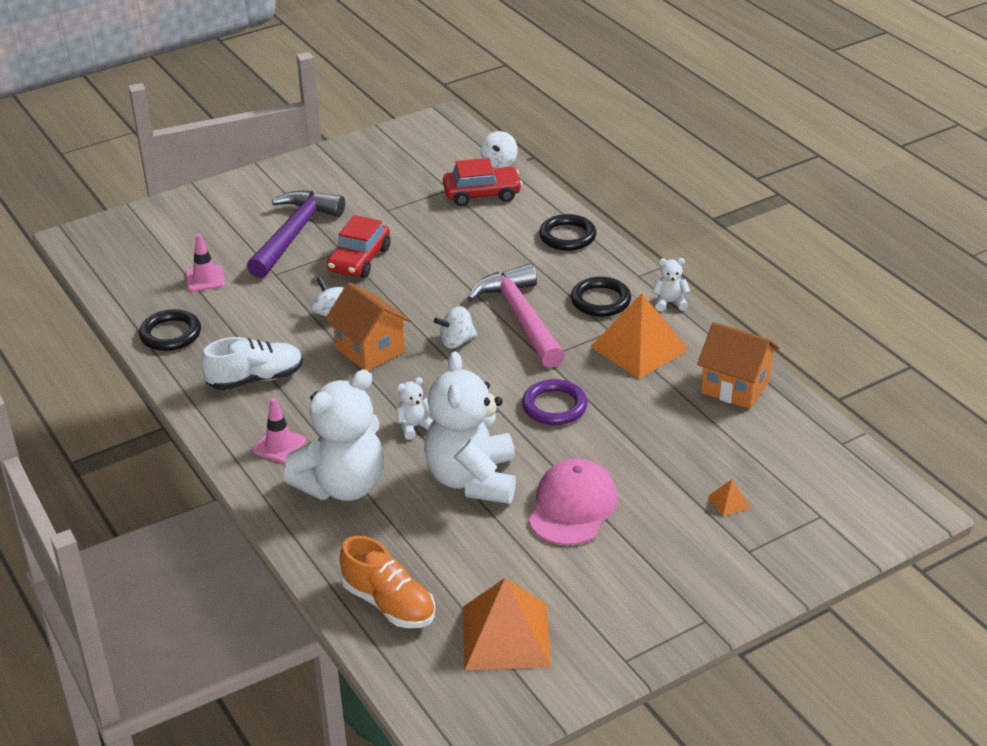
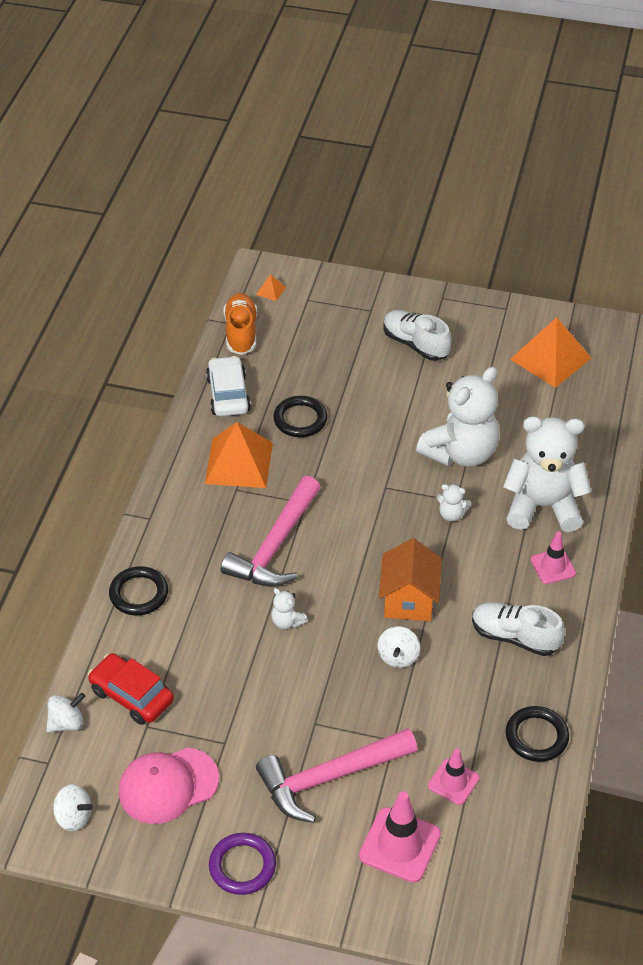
camera: 135 degrees left, 10 degrees up
purple hammer [247,191,345,278] -> pink hammer [256,728,417,823]
red car [327,215,390,278] -> none
orange shoe [340,536,435,628] -> orange shoe moved to [223,293,257,355]
white spinning top [434,306,477,349] -> white spinning top moved to [53,784,93,831]
purple ring [522,379,588,425] -> purple ring moved to [209,833,276,895]
pink cap [529,458,618,545] -> pink cap moved to [119,747,219,824]
black ring [571,277,631,317] -> black ring moved to [273,396,328,437]
white teddy bear [652,258,690,312] -> white teddy bear moved to [271,588,308,629]
orange house [697,322,779,409] -> white car [206,356,251,416]
orange pyramid [708,479,751,516] -> orange pyramid moved to [256,274,286,301]
none -> pink traffic cone [359,791,441,883]
none -> white shoe [383,310,451,361]

